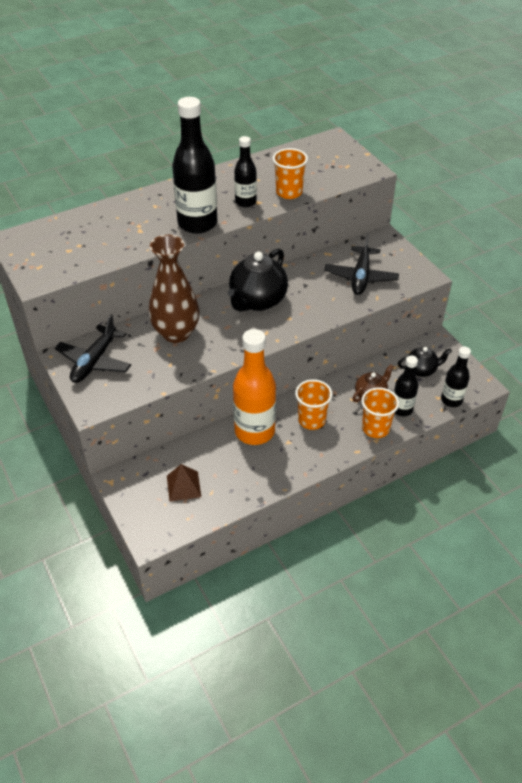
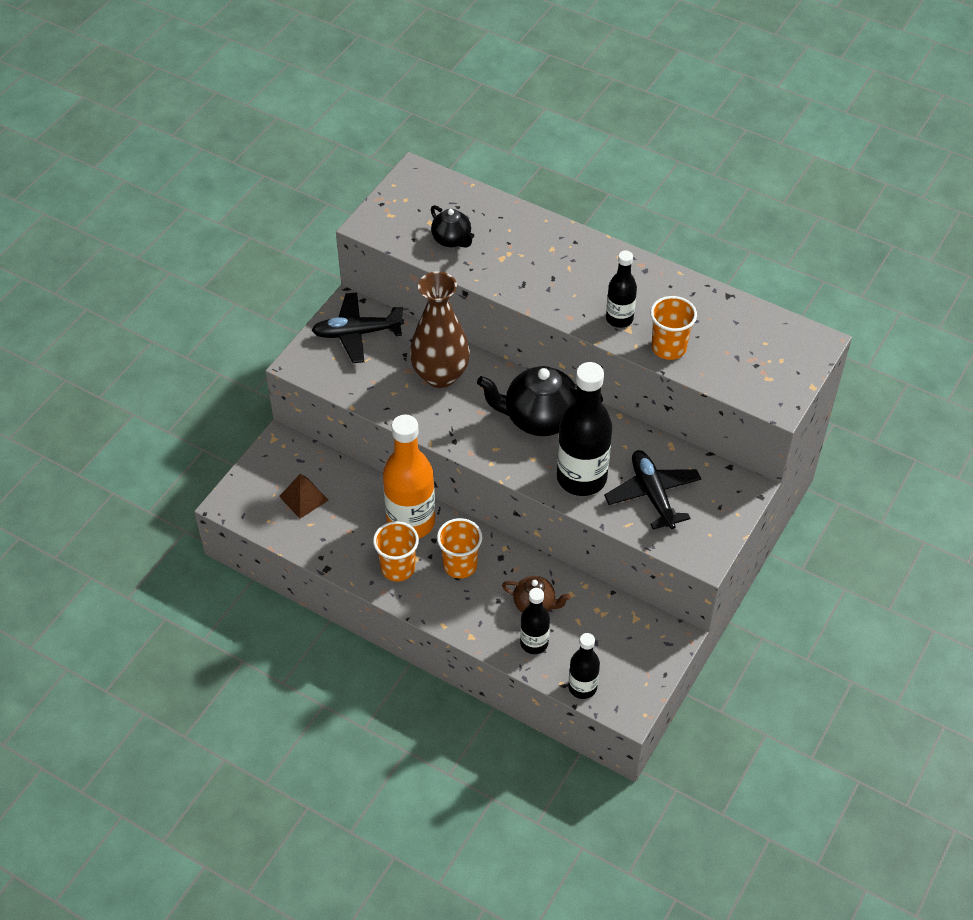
camera: 60 degrees right, 5 degrees up
black bottle [172,97,217,234] -> black bottle moved to [557,362,612,496]
black plane [324,234,399,295] -> black plane turned 90 degrees clockwise [604,450,701,530]
orange cup [361,387,399,438] -> orange cup moved to [373,521,419,582]
black teapot [398,347,452,377] -> black teapot moved to [431,205,474,248]

